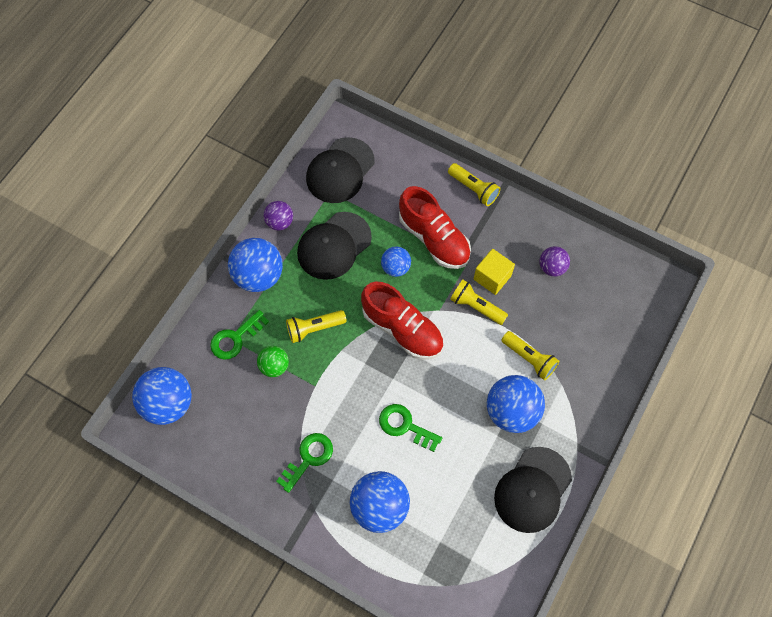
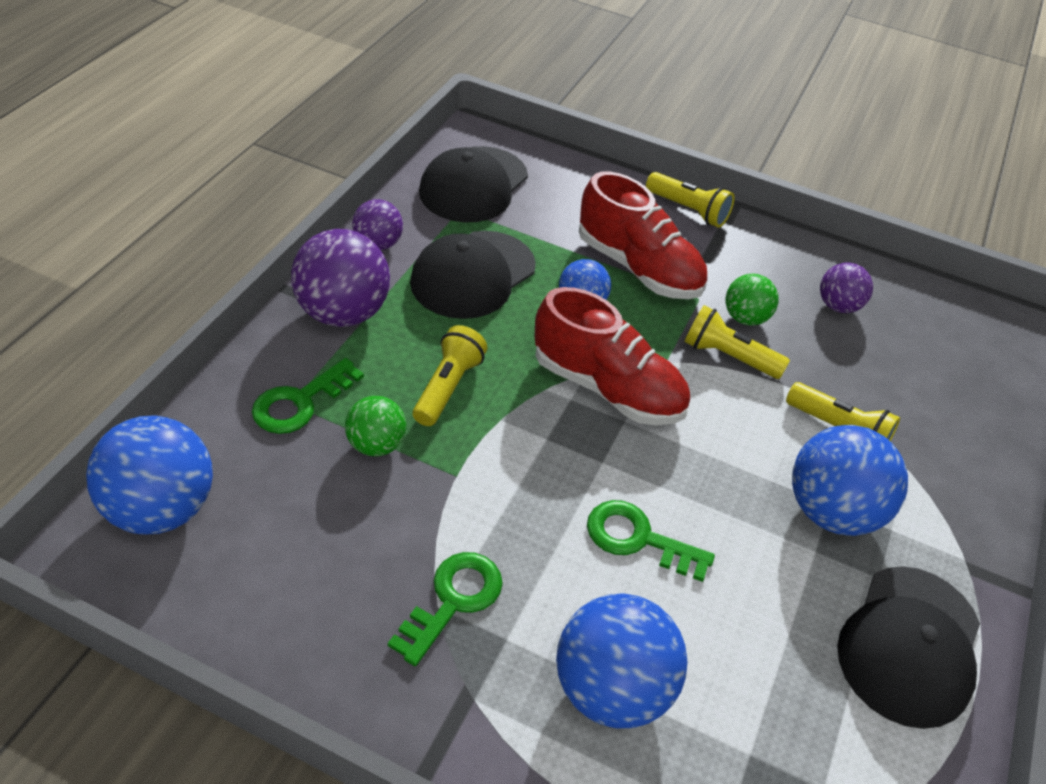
camera: 10 degrees left, 20 degrees down
blue ball [228,238,283,292] -> purple ball [291,229,390,327]
yellow flashlight [286,310,347,343] -> yellow flashlight turned 135 degrees clockwise [413,325,487,426]
yellow cube [474,249,515,295] -> green ball [726,274,779,326]

